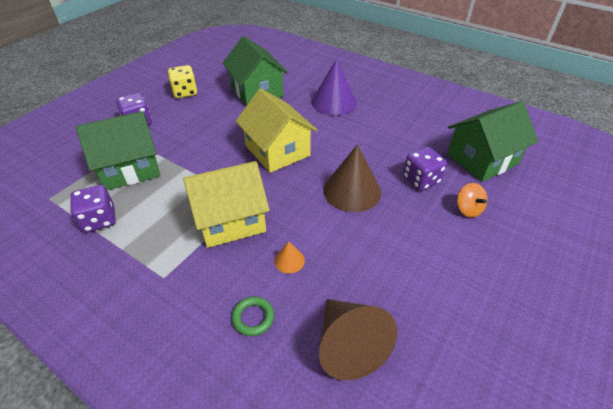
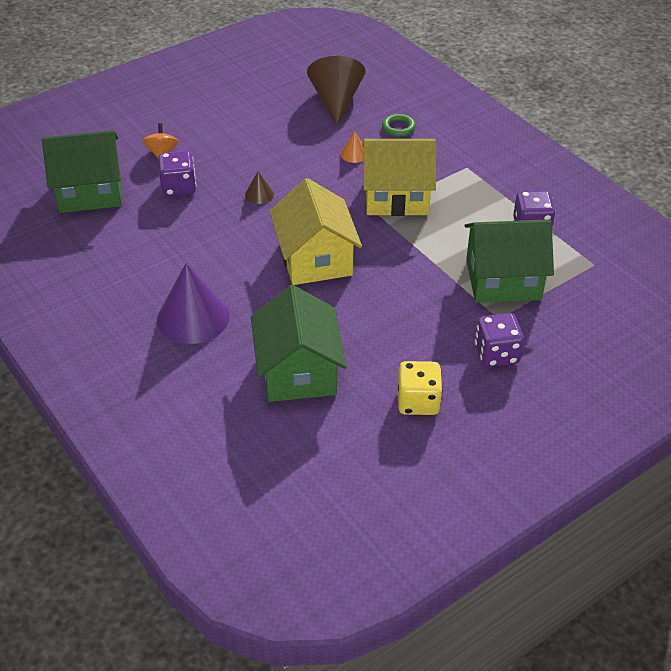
camera: 160 degrees left, 0 degrees up
brown cone [324,144,381,212] -> brown cone [245,171,274,204], size x0.45

